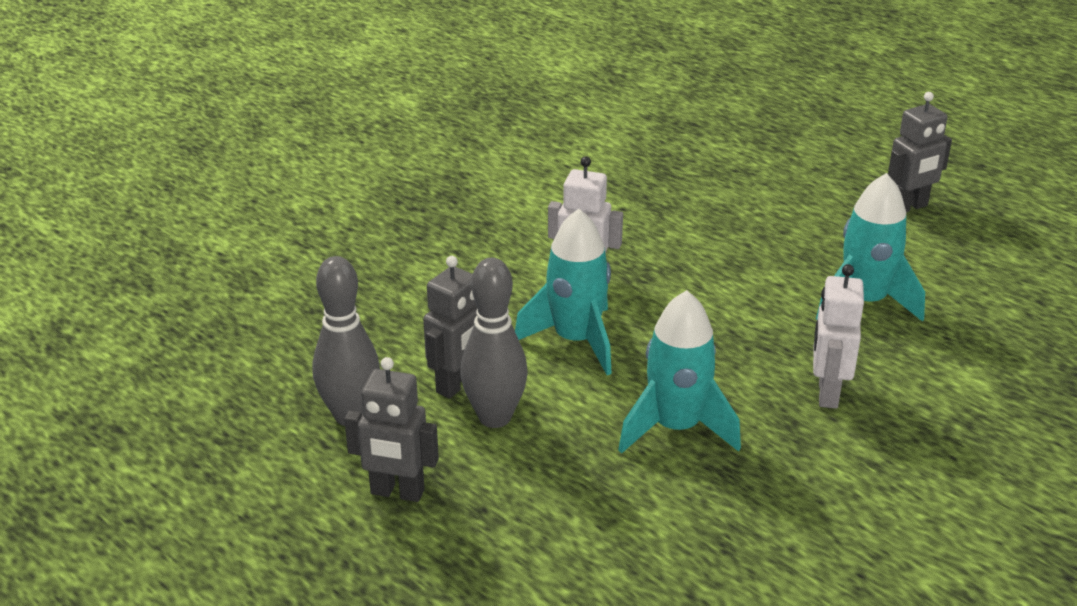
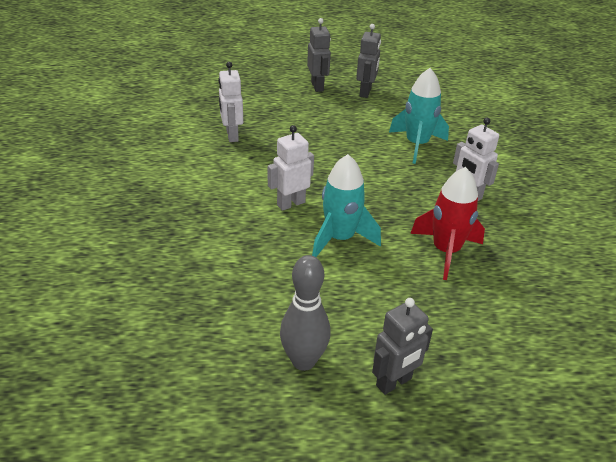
camera: 50 degrees left, 5 degrees up
grey robot [423,256,477,399] -> grey robot moved to [307,18,331,92]
grey bowling pin [460,258,528,428] -> none
turquoise rocket [618,290,741,453] -> red rocket [410,167,485,280]
none -> white robot [218,62,243,142]

